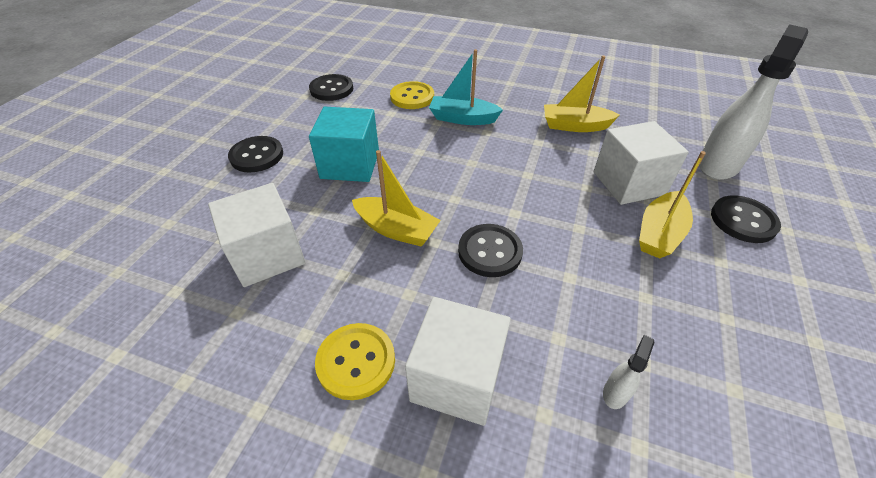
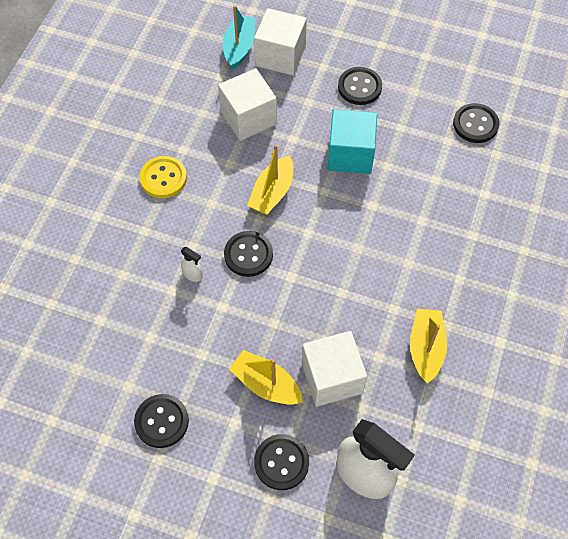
camera: 90 degrees right, 15 degrees up
yellow button [390,81,434,109] -> none
white cube [405,297,511,426] -> white cube moved to [254,8,307,75]
turquoise boat [429,49,503,125] -> turquoise boat moved to [223,5,256,69]
white spray bottle [603,335,655,409] -> white spray bottle moved to [181,247,203,282]
none -> black button [134,394,189,448]

